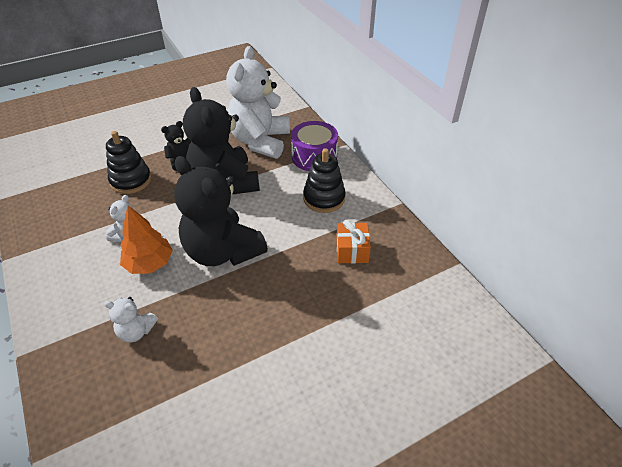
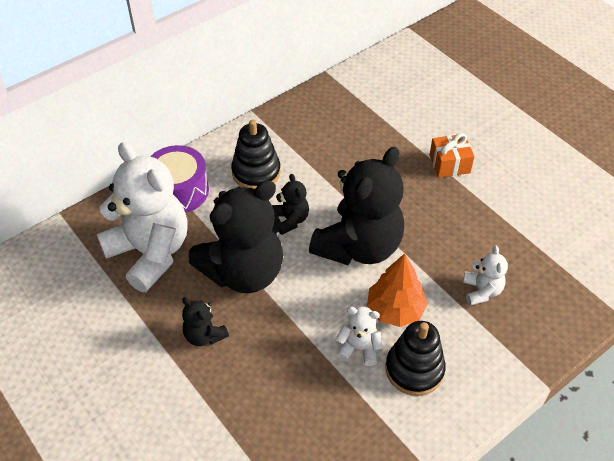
camera: 100 degrees left, 5 degrees up
black stacking toy [106,131,151,194] -> black stacking toy moved to [386,321,446,396]
white teddy bear [226,46,290,159] -> white teddy bear turned 135 degrees counterclockwise [96,142,188,292]
orange gift [337,220,371,263] -> orange gift moved to [429,133,475,178]
none -> black teddy bear [272,174,309,235]

